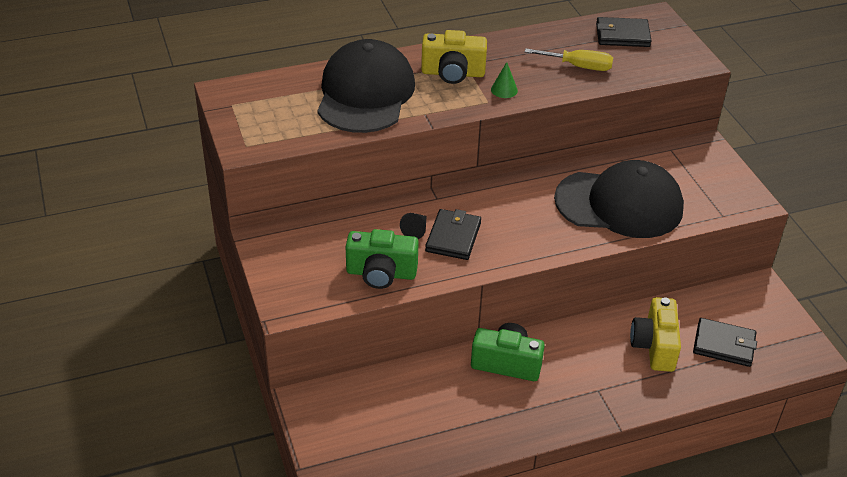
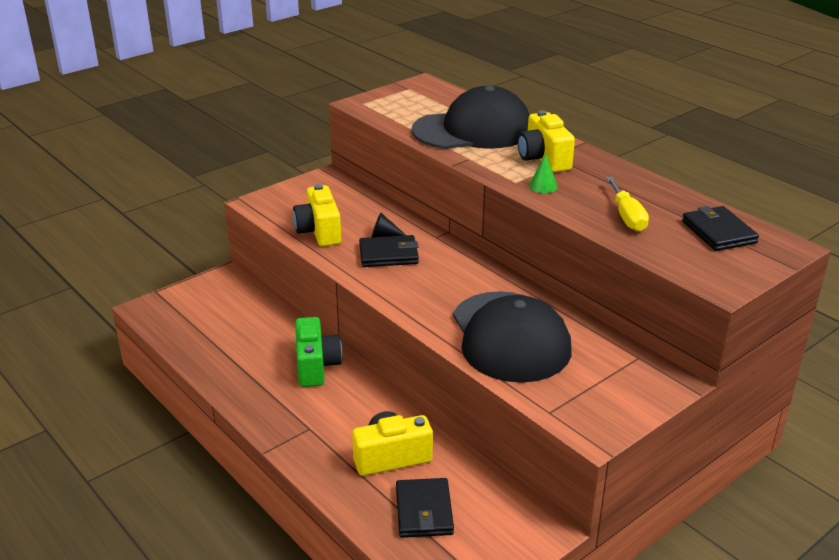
camera: 70 degrees right, 10 degrees down
green camera [346,229,419,289] -> yellow camera [293,184,341,247]

